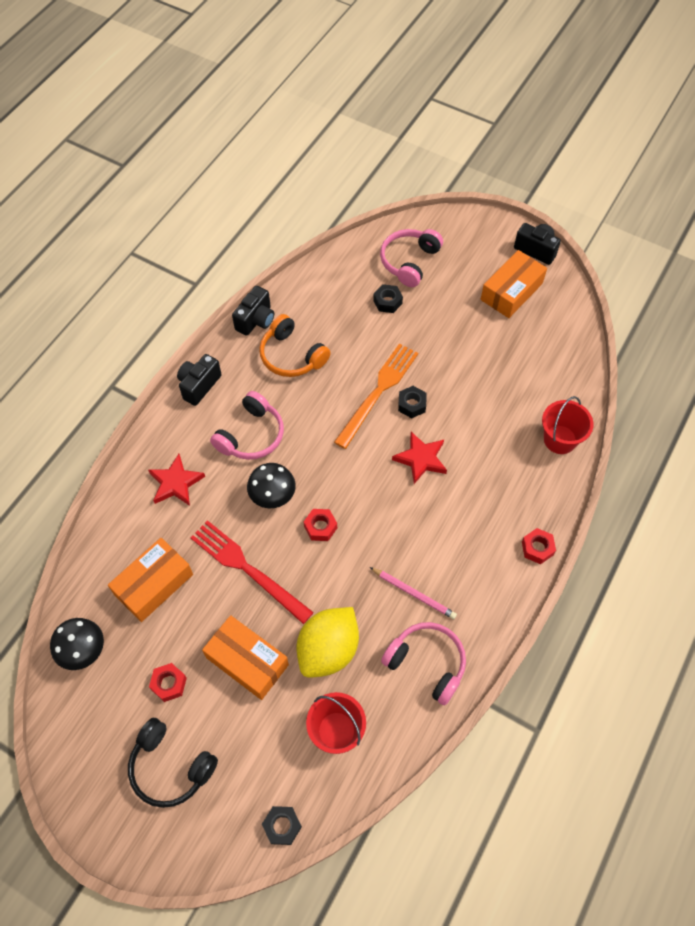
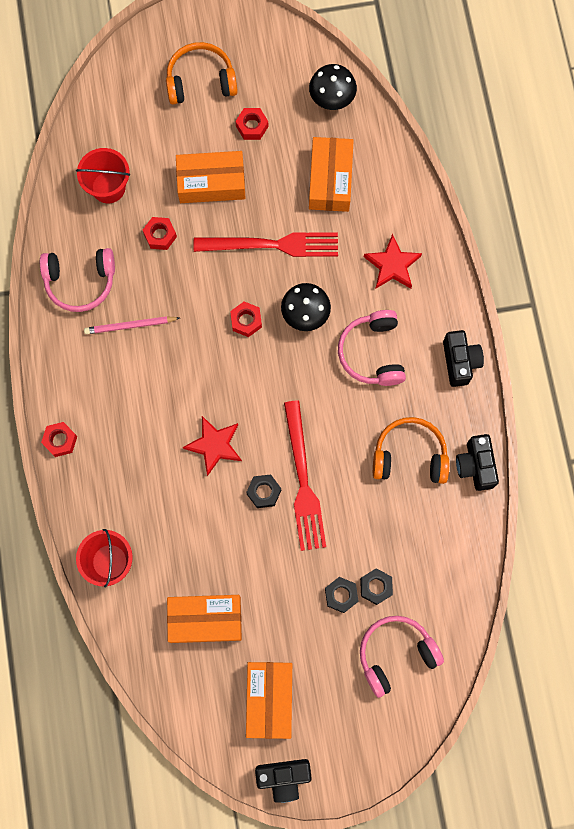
camera: 140 degrees right, 15 degrees up
black headphones [128,718,218,808] -> orange headphones [166,42,238,105]
black nut [262,806,302,845] -> black nut moved to [325,577,358,613]
yellow lemon [297,607,359,678] -> red nut [143,217,177,250]
orange fork [334,344,418,449] -> red fork [284,400,326,551]
pink headphones [380,229,443,287] -> pink headphones turned 105 degrees counterclockwise [360,616,444,698]
none -> orange box [167,595,242,643]

